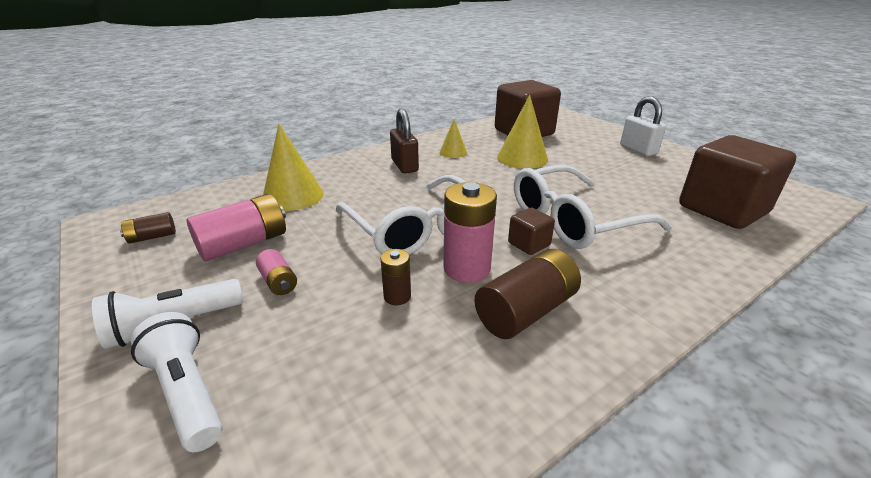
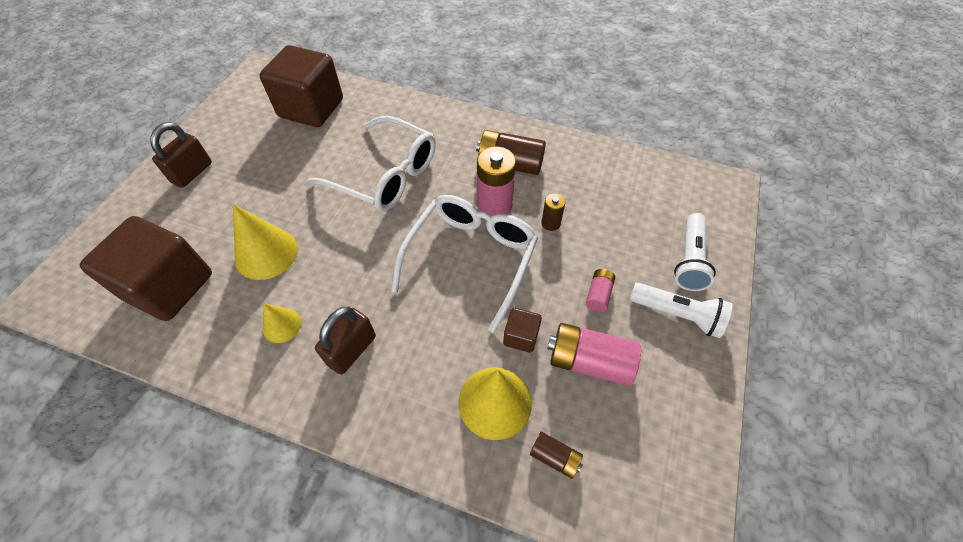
camera: 125 degrees left, 25 degrees up
brown battery [120,212,176,244] -> brown battery moved to [530,432,583,479]
brown cube [508,208,555,255] -> brown cube moved to [503,308,542,353]
white padlock [620,96,666,156] -> brown padlock [150,122,212,188]

